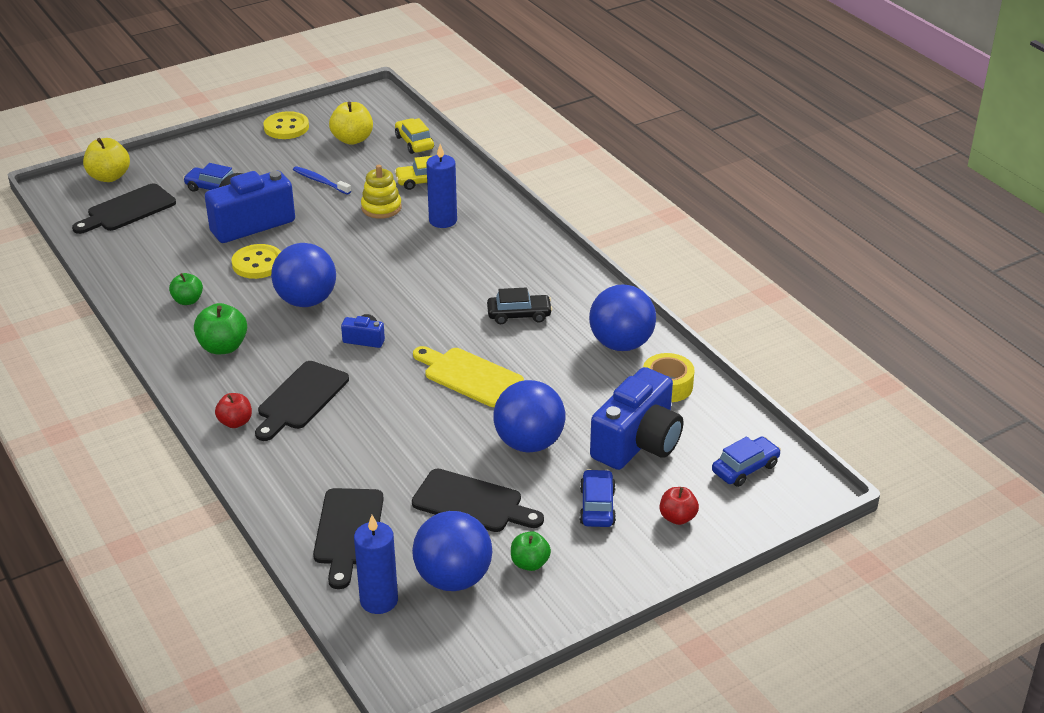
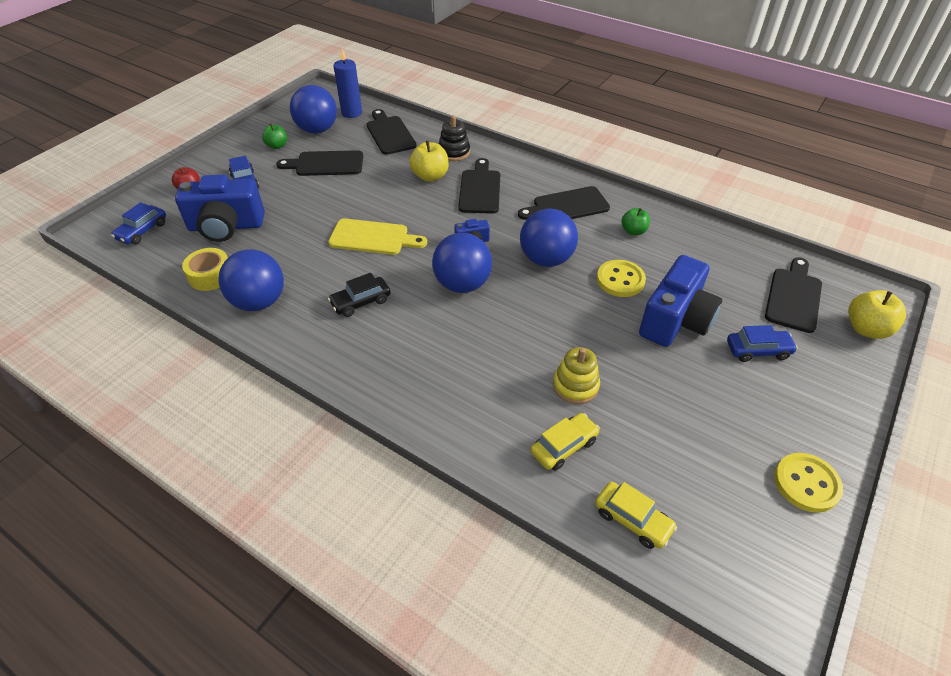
camera: 155 degrees right, 10 degrees up
green apple [194,303,247,354] -> black cutting board [518,186,610,220]
red apple [215,393,252,428] -> none
blue toothbrush [293,166,351,195] -> none
yellow apple [329,102,373,145] -> yellow apple moved to [409,140,449,182]
blue candle [426,144,457,228] -> none
blue ball [493,380,565,452] -> blue ball moved to [432,233,492,293]
blue camera [590,367,683,470] -> blue camera turned 105 degrees counterclockwise [175,174,265,242]
none -> black stacking toy [439,116,470,161]

